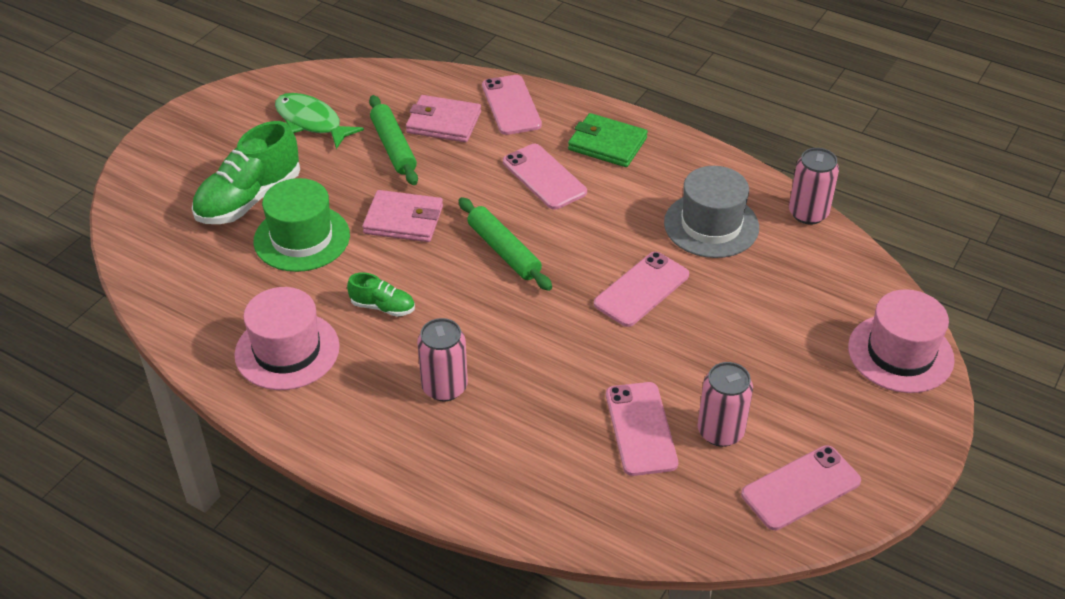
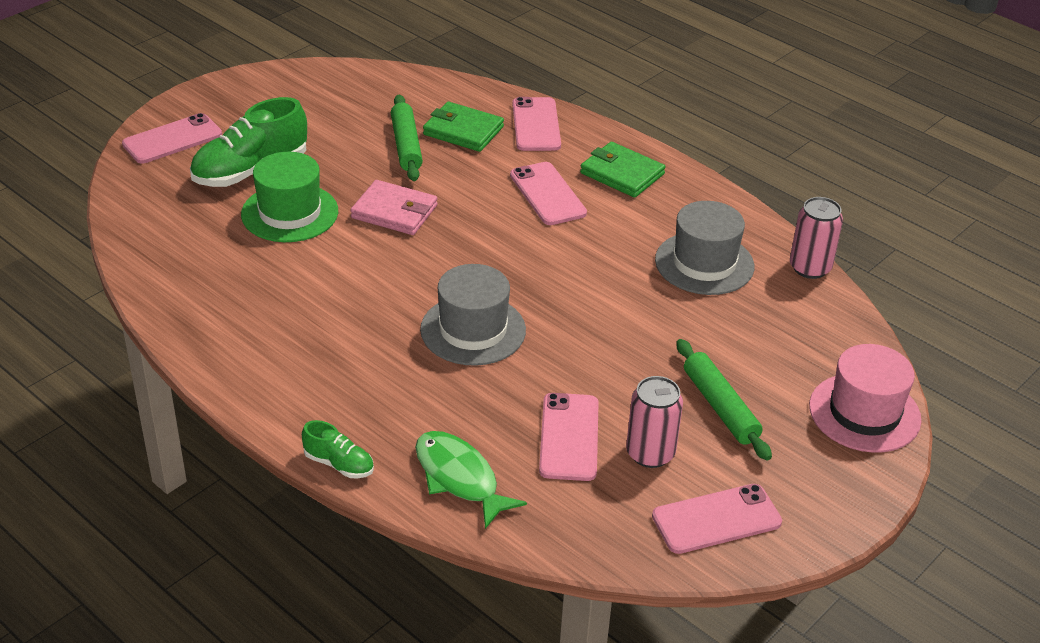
camera: 10 degrees right, 5 degrees down
pink hat [234,287,340,390] -> none
green fish [275,93,364,149] -> green fish moved to [415,431,527,529]
green shoe [347,272,415,317] -> green shoe moved to [302,420,374,478]
pink wallet [406,95,481,143] -> green wallet [423,102,504,152]
pink can [417,318,468,401] -> none
green rolling pin [459,197,552,291] -> green rolling pin moved to [676,339,772,461]
pink phone [594,252,689,327] -> pink phone moved to [122,113,222,163]
none -> grey hat [420,264,526,366]

